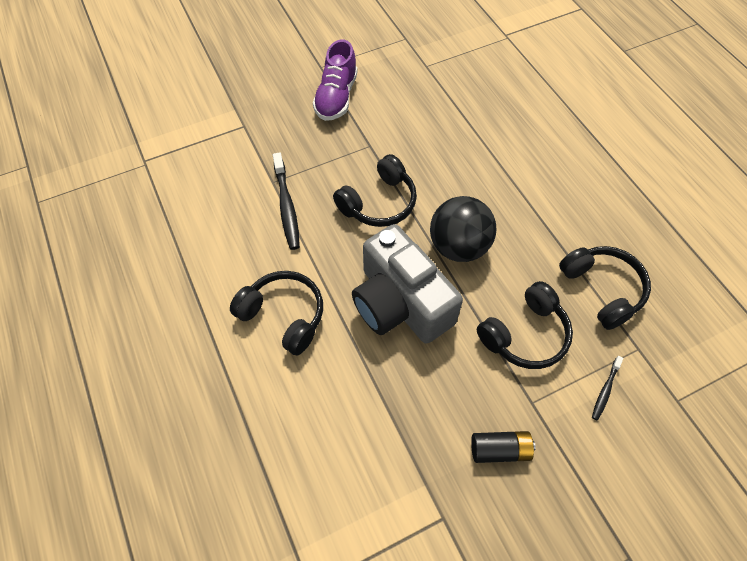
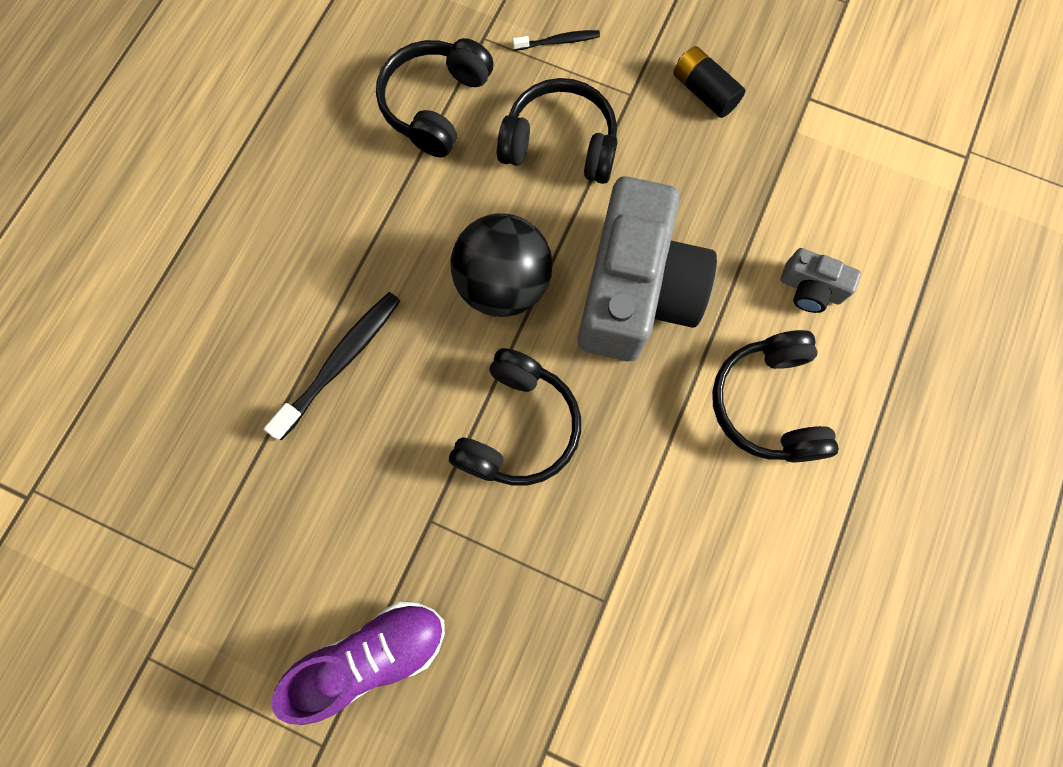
camera: 130 degrees left, 15 degrees up
black toothbrush [273,152,300,250] -> black toothbrush moved to [264,292,400,440]
black headphones [333,154,417,227] -> black headphones turned 105 degrees clockwise [449,348,581,486]
none -> grey camera [780,248,861,313]

